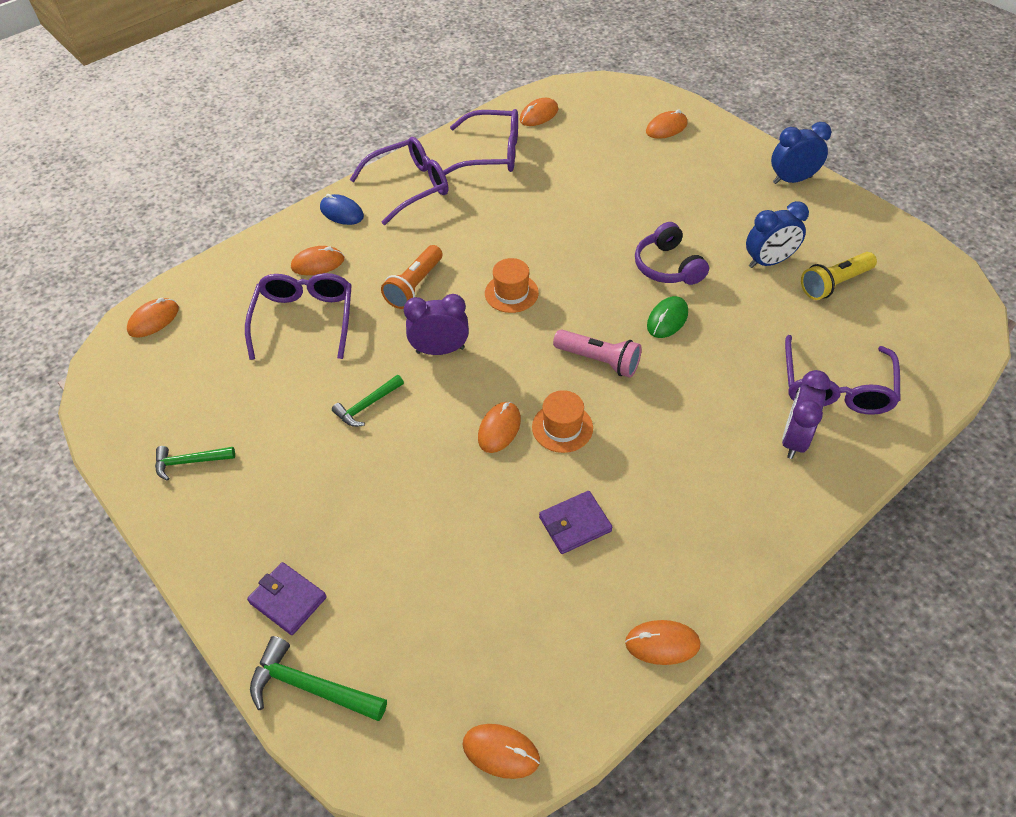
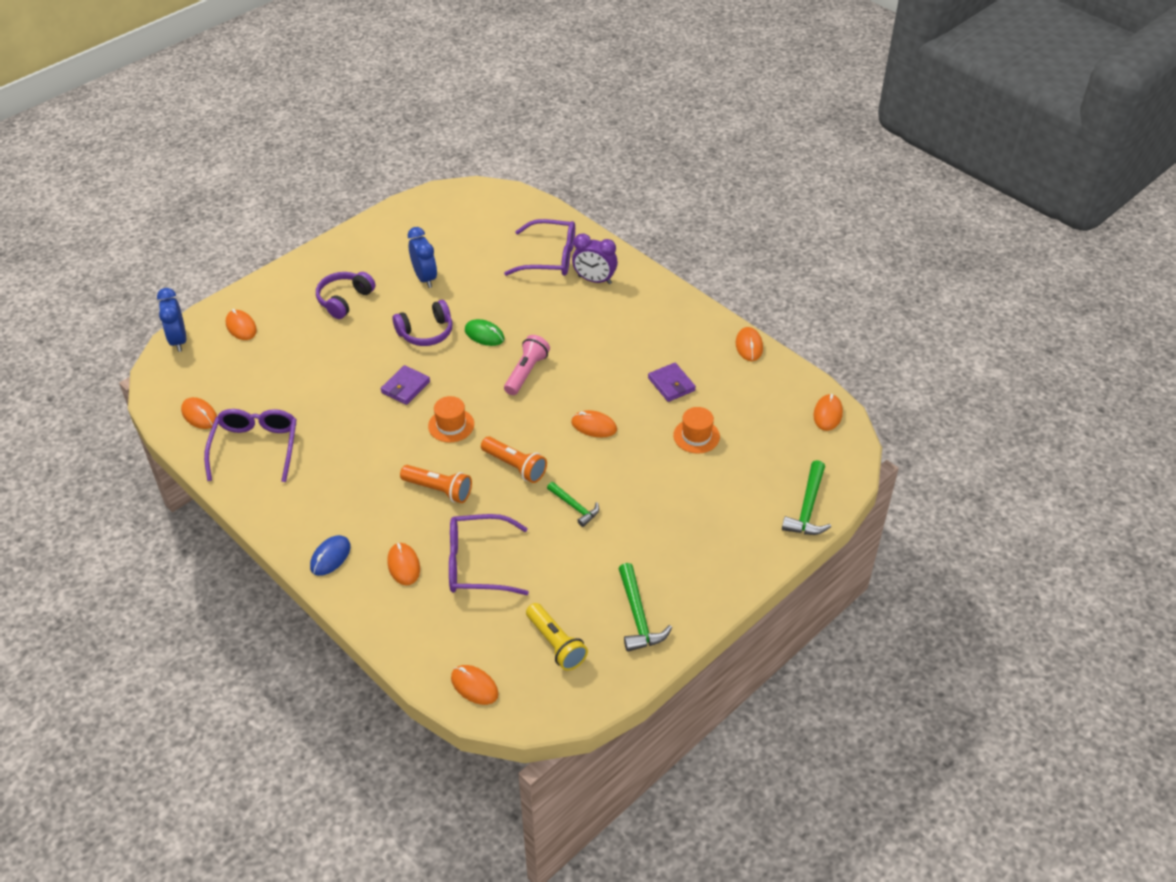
camera: 95 degrees left, 5 degrees down
green hammer [155,446,235,481] -> green hammer [618,563,672,652], size x1.51
purple wallet [247,562,327,635] -> purple wallet moved to [381,365,430,405]
purple glasses [350,137,448,225] -> none
purple clock [404,294,469,355] -> orange flashlight [481,437,547,483]
orange hat [532,390,593,453] -> orange hat moved to [673,407,720,454]
blue clock [771,122,831,184] -> blue clock moved to [157,288,186,352]
yellow flashlight [801,252,877,300] -> yellow flashlight moved to [526,603,588,671]
none -> purple headphones [316,272,376,319]

